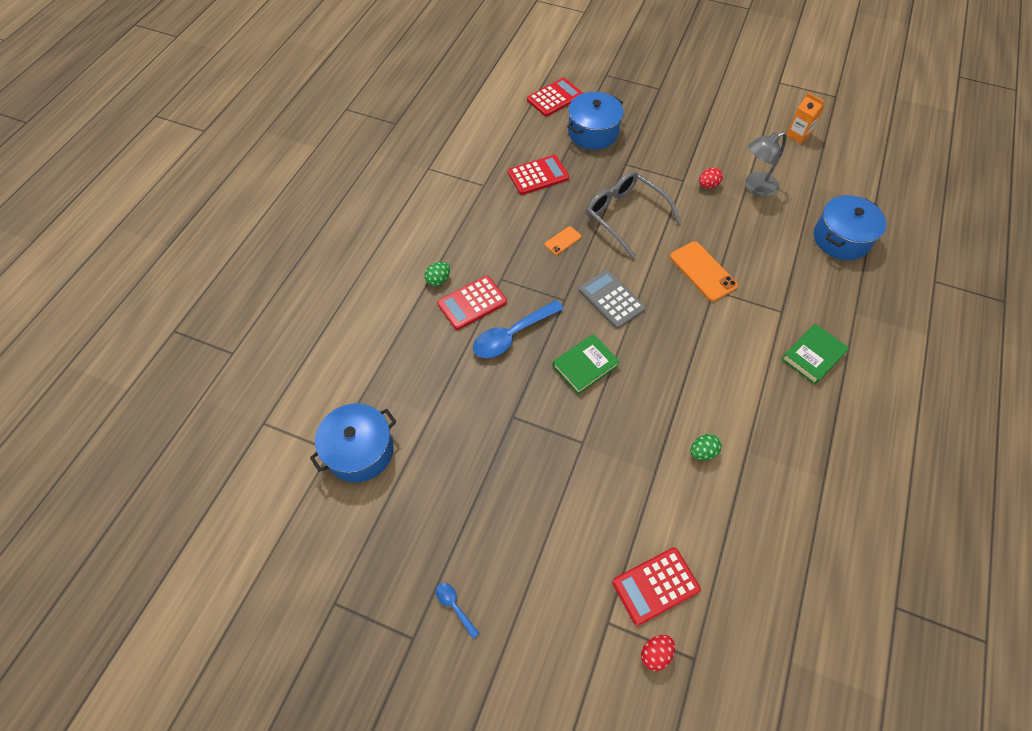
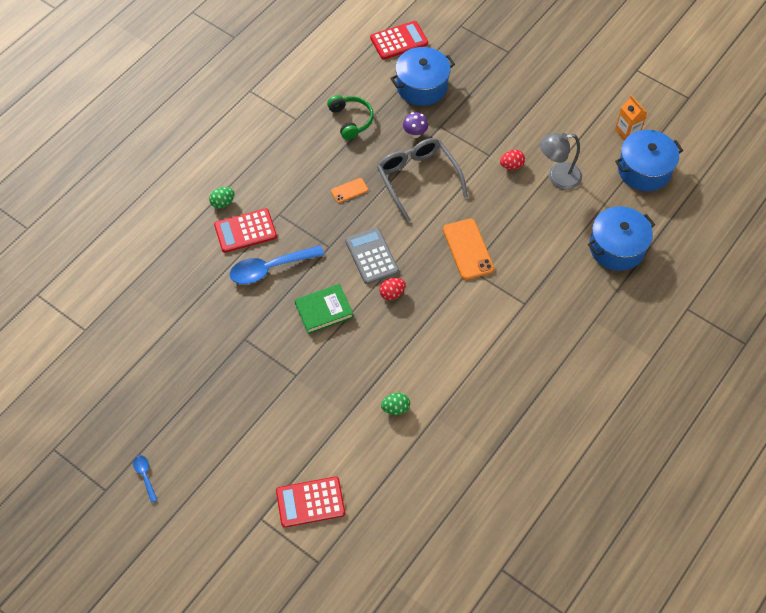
camera: 15 degrees right, 0 degrees up
blue pot [310,403,396,482] -> blue pot moved to [615,130,683,191]
red calculator [508,155,569,195] -> green headphones [327,95,373,140]
red egg [641,635,675,671] -> red egg moved to [379,278,406,300]
green book [781,323,849,385] -> none
none -> purple mushroom [403,112,428,138]

